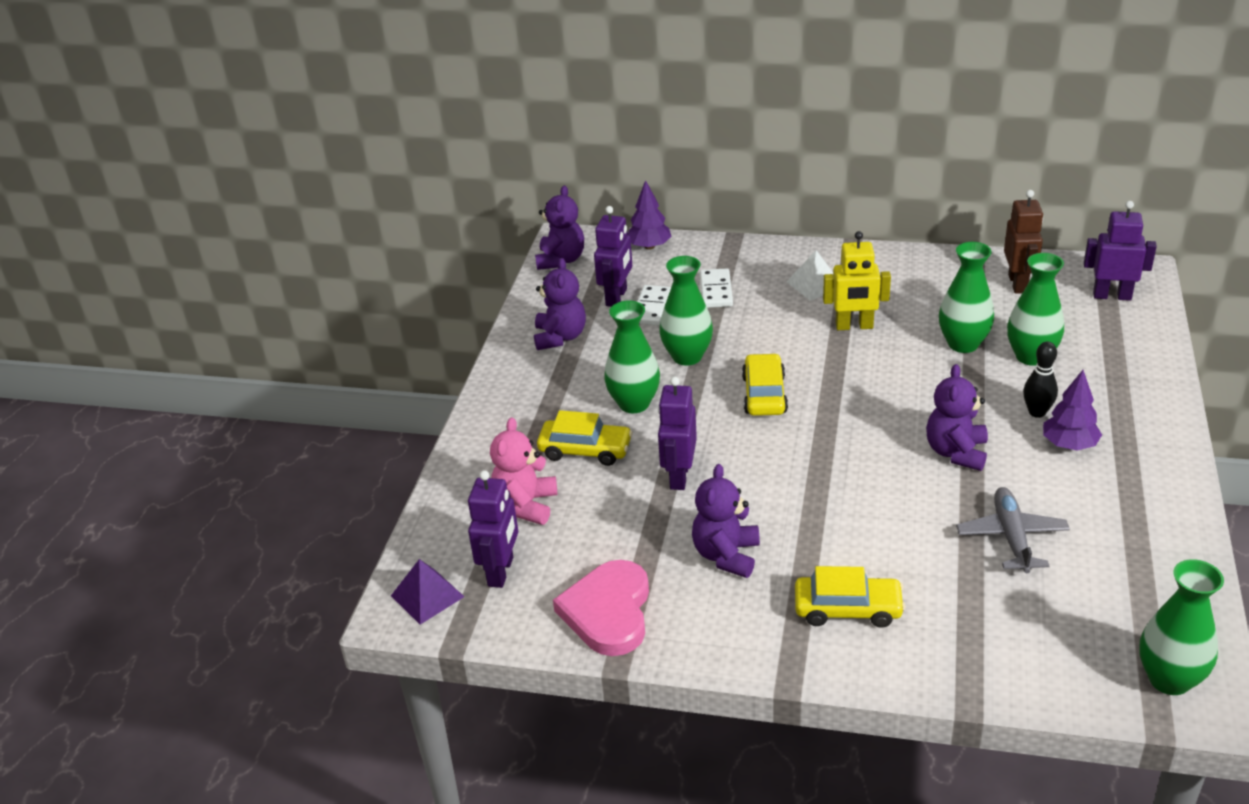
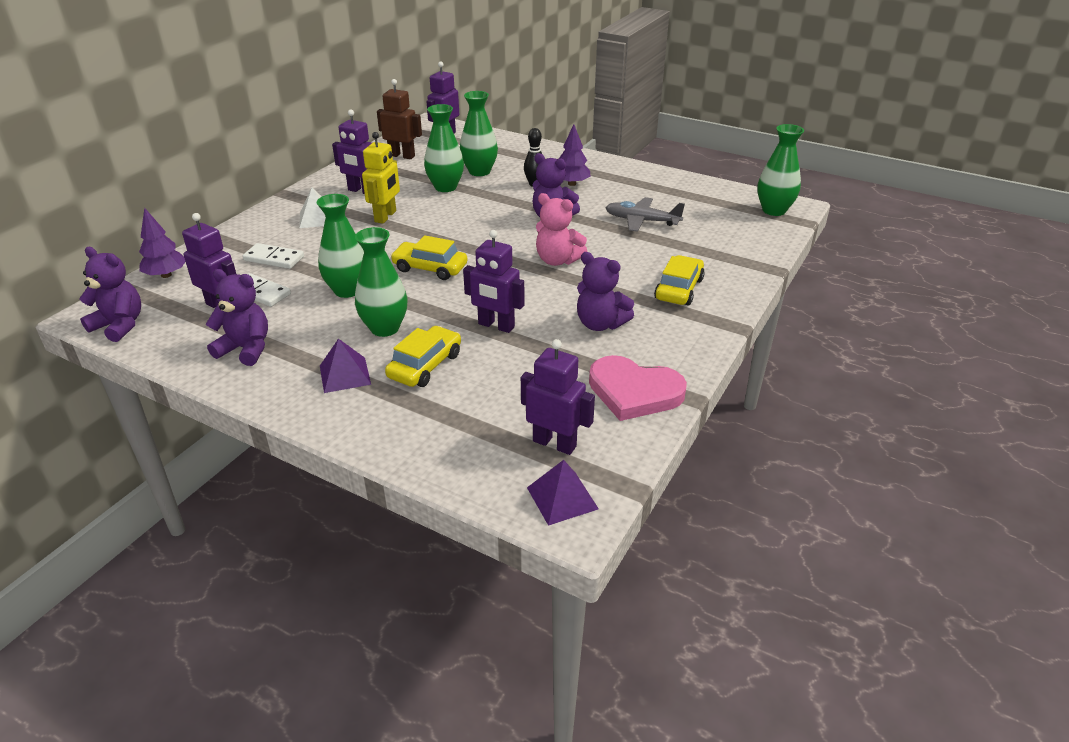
camera: 75 degrees left, 0 degrees up
pink teddy bear [490,417,557,525] -> pink teddy bear moved to [536,193,587,266]
none -> purple pyramid [320,339,371,393]
none -> purple robot [332,110,372,194]

